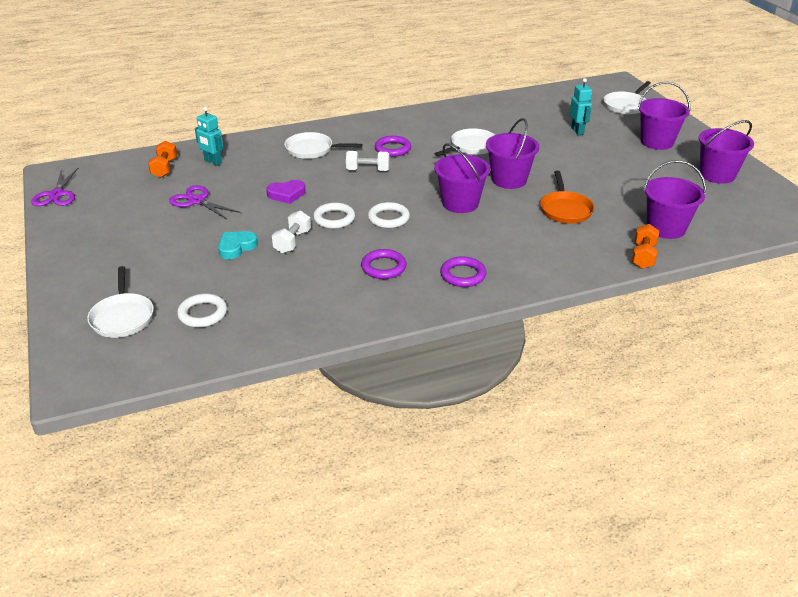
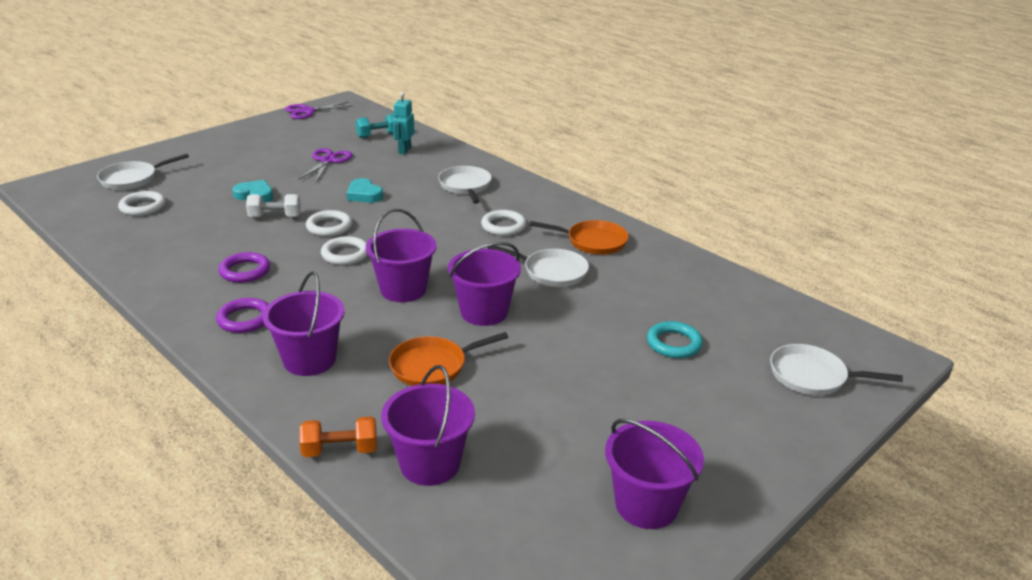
camera: 65 degrees right, 5 degrees down
orange dumbbell [148,140,177,178] -> turquoise dumbbell [356,114,395,138]
purple heart [266,180,306,204] -> turquoise heart [347,178,383,203]
white dumbbell [346,151,390,171] -> none
purple ring [375,136,411,157] -> white ring [481,210,526,236]
turquoise robot [570,78,592,135] -> turquoise ring [647,321,703,358]
purple bucket [638,82,690,150] -> purple bucket moved to [263,271,345,376]
none -> orange pan [530,220,629,255]

